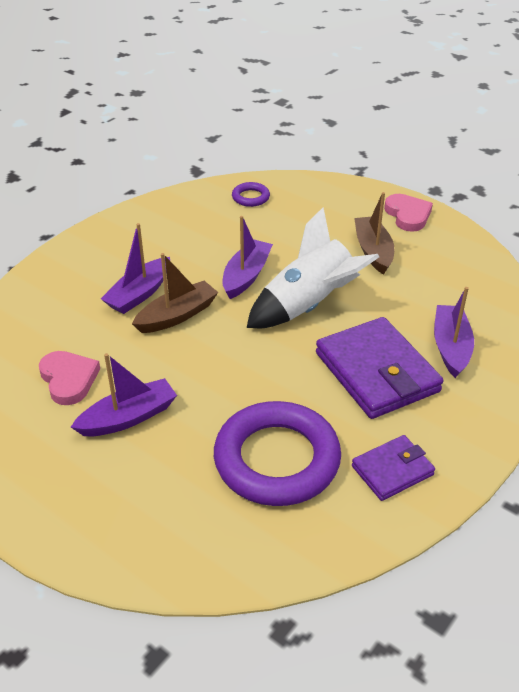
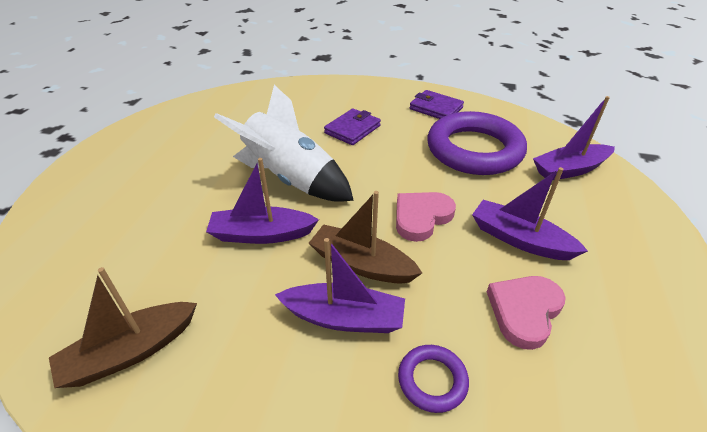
camera: 115 degrees left, 0 degrees up
purple ring [232,182,270,207] -> purple ring moved to [398,345,469,413]
purple wallet [316,317,443,419] -> purple wallet [324,108,381,145], size x0.55
brown boat [354,192,394,274] -> brown boat moved to [49,267,197,388]
pink heart [384,194,433,232] -> pink heart moved to [396,192,456,242]
purple boat [434,287,474,378] -> purple boat moved to [533,96,615,180]

